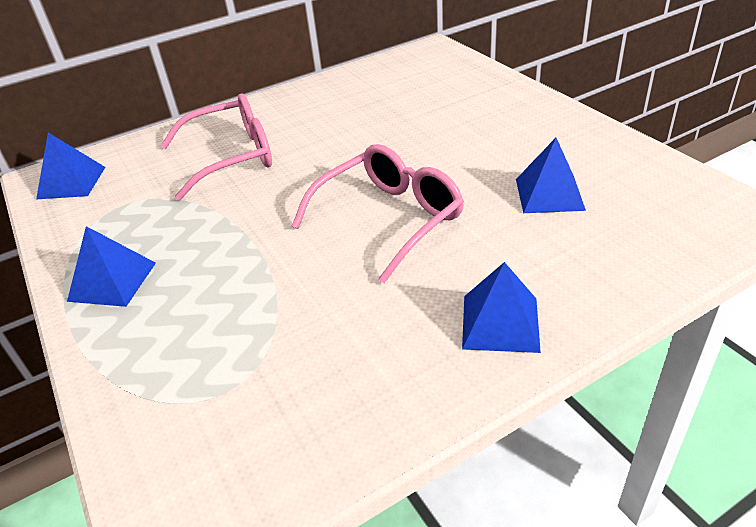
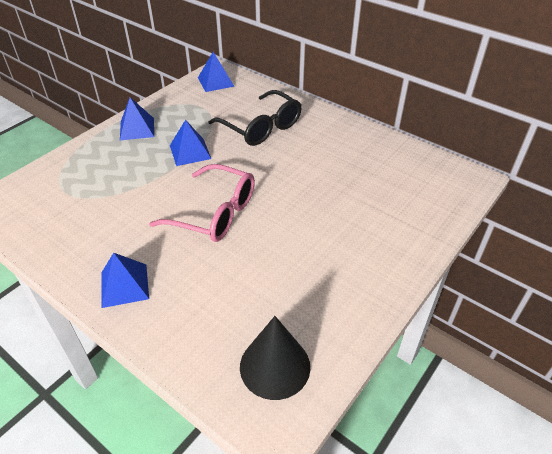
camera: 65 degrees right, 5 degrees up
pink glasses [161,94,272,201] -> black glasses [208,90,302,146]
blue pyramid [516,138,586,213] -> blue pyramid moved to [170,119,211,166]
none -> black cone [240,316,310,400]

